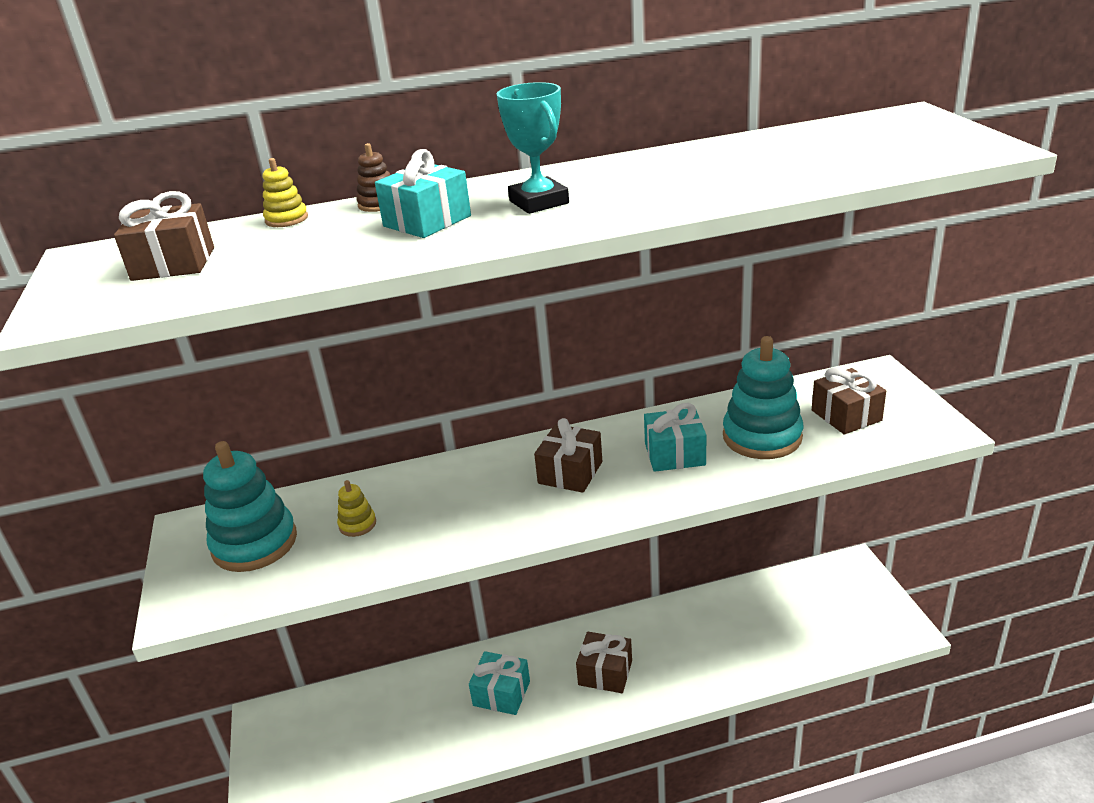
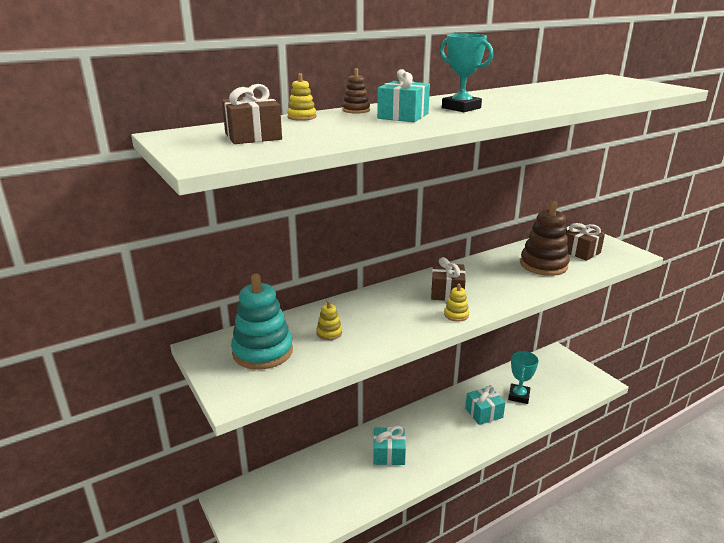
camera: 20 degrees left, 5 degrees down
brown gift [576,632,632,693] -> none
turquoise gift [644,403,706,472] -> turquoise gift moved to [465,385,506,425]
turquoise stacking toy [723,336,803,459] -> brown stacking toy [520,201,570,276]
none -> yellow stacking toy [444,284,469,322]
none -> turquoise trophy [508,351,539,404]

